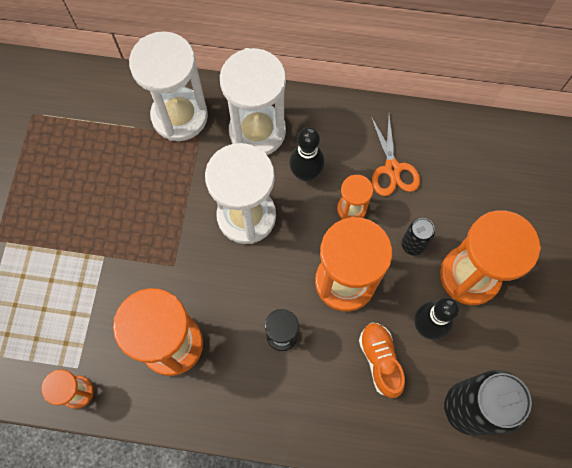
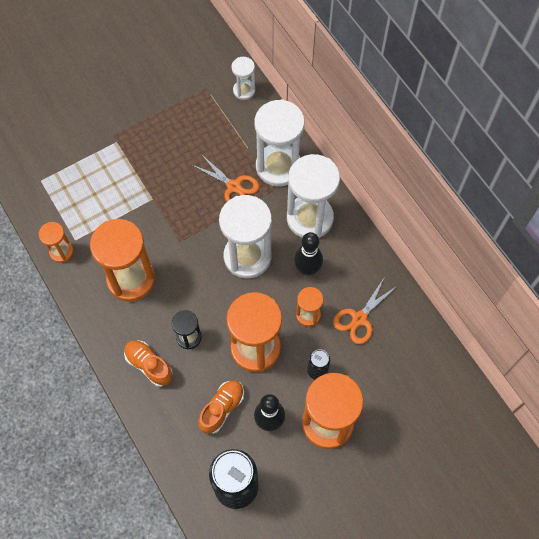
camera: 50 degrees right, 5 degrees down
none -> orange shoe [124,340,173,387]
none -> orange scissors [192,154,260,202]
none -> white hourglass [231,57,255,100]

